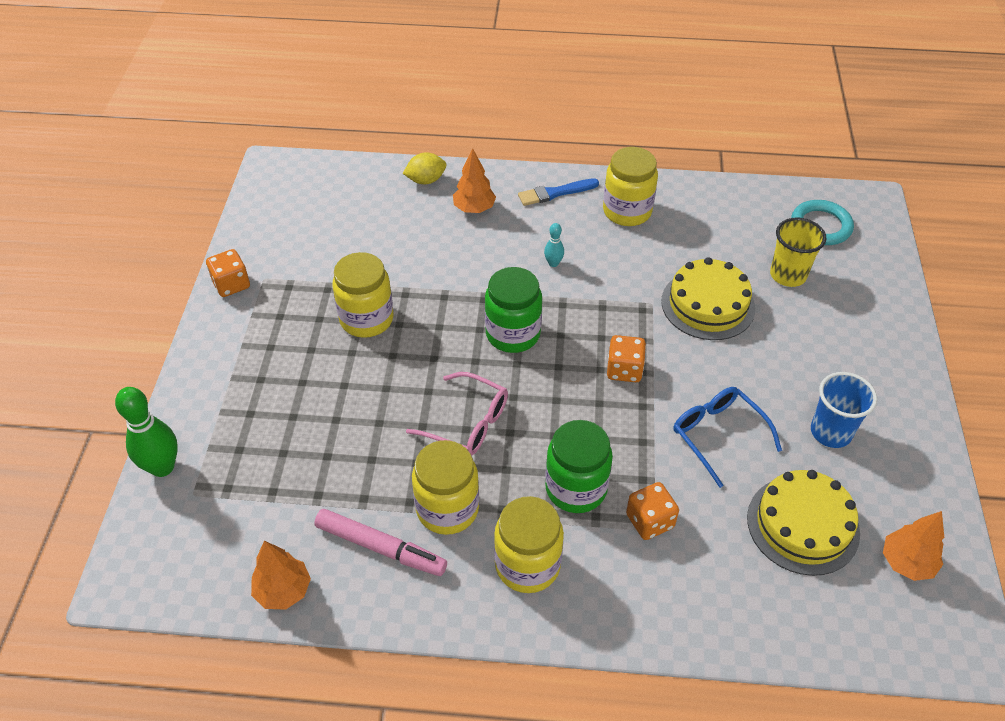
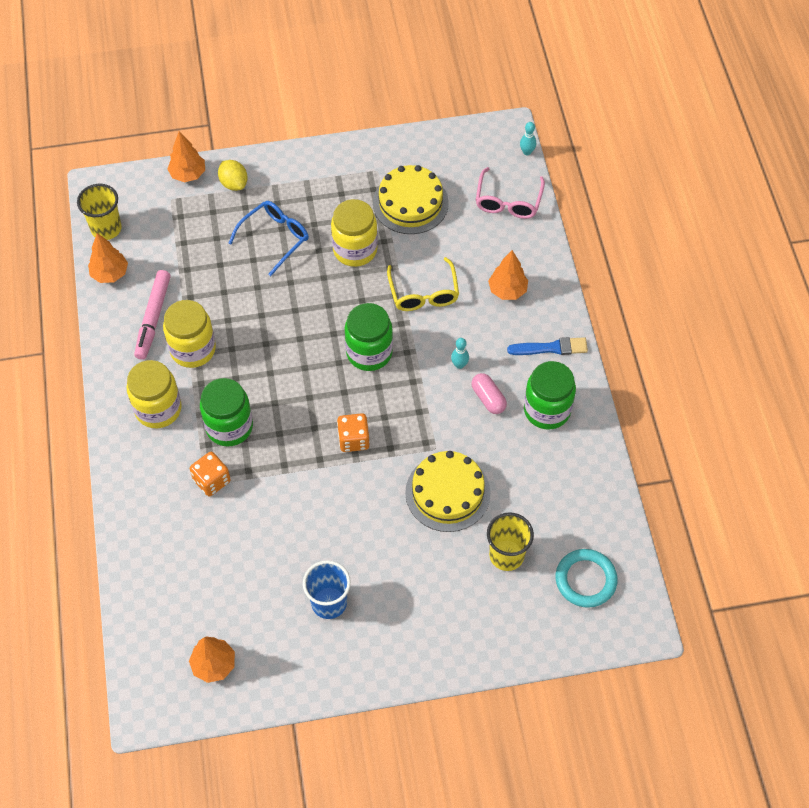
camera: 75 degrees right, 10 degrees up
green bowling pin [115,387,178,477] -> orange tree [167,131,205,182]
orange dice [206,249,250,297] -> none
yellow lemon [403,153,446,184] -> yellow lemon moved to [218,160,248,191]
pink glasses [406,372,508,456] -> pink glasses moved to [476,167,545,219]
blue brush [518,178,599,206] -> blue brush turned 120 degrees clockwise [507,337,588,355]
yellow jar [603,147,658,226] -> green jar [524,361,576,430]
blue glasses [673,387,782,488] -> blue glasses moved to [229,201,309,276]
yellow cake [747,470,860,576] -> yellow cake moved to [373,165,449,234]
none -> yellow cup [77,184,122,240]
none -> yellow glasses [387,257,459,311]
none -> pink capsule [471,373,507,414]
none -> turquoise bowling pin [520,122,536,155]

